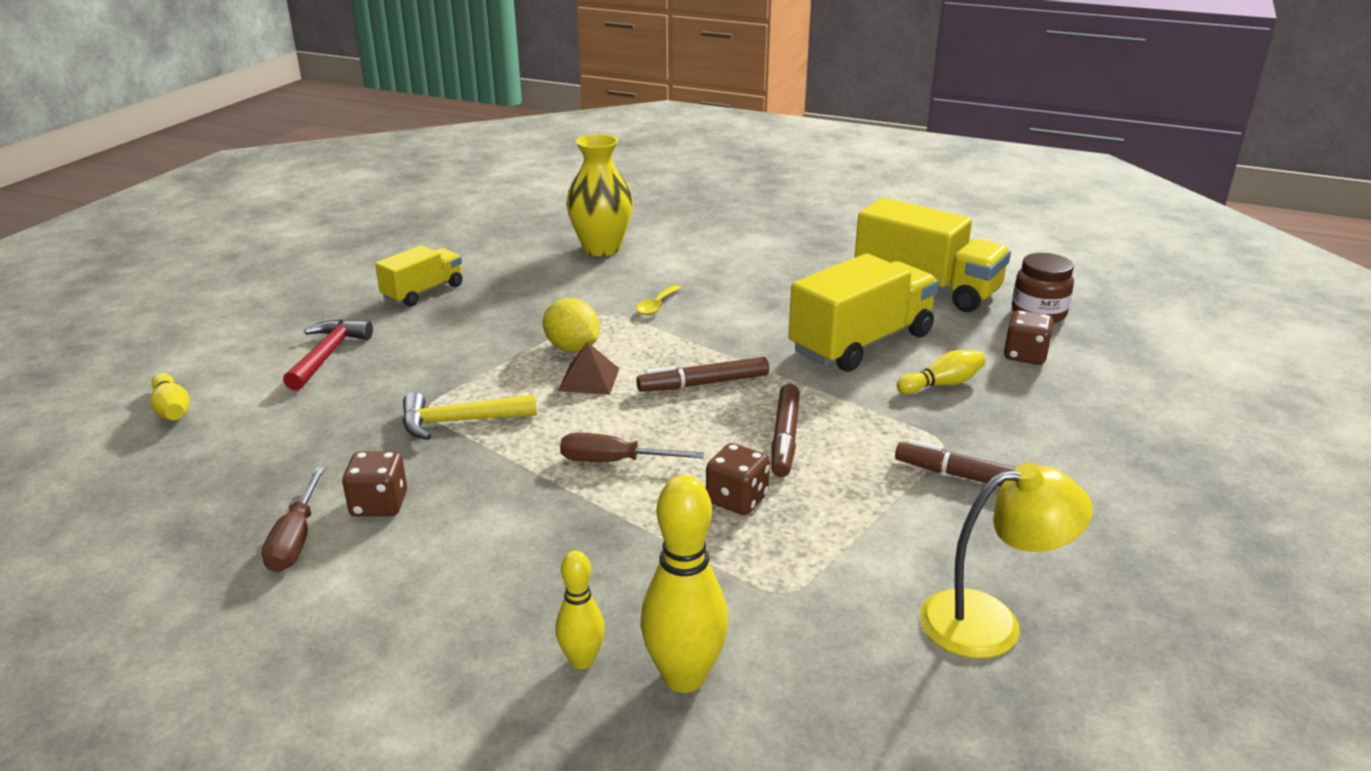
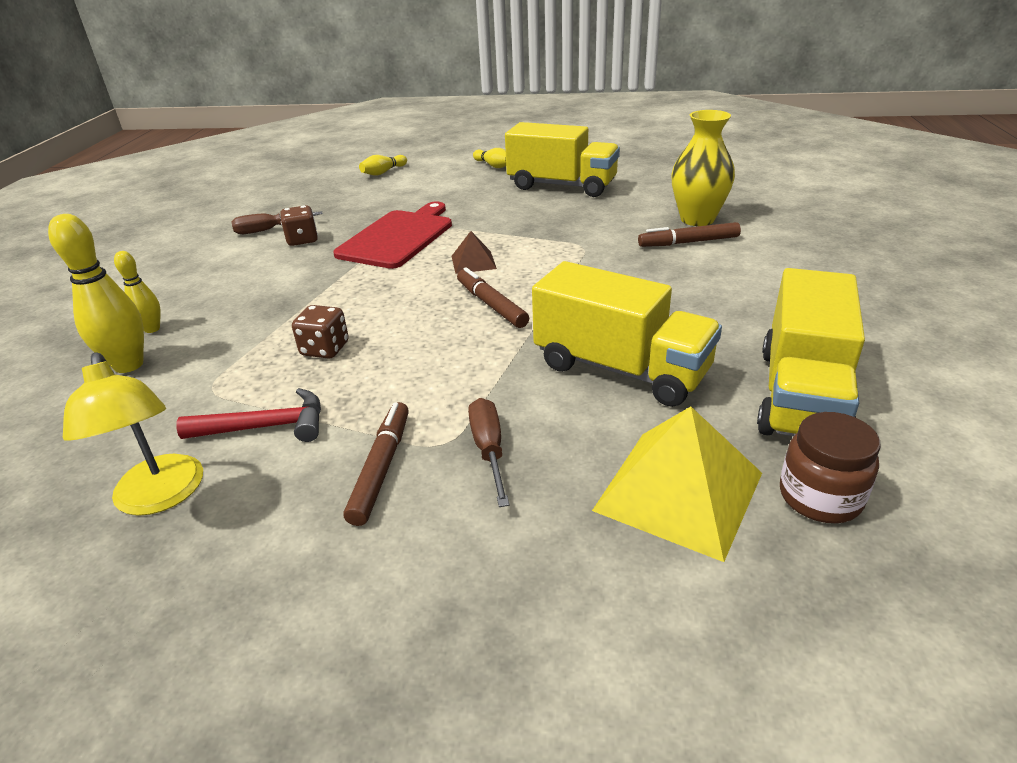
camera: 75 degrees right, 5 degrees up
red hammer [283,319,373,391] -> red hammer moved to [176,388,321,442]
yellow truck [375,245,463,306] -> yellow truck [505,122,620,197], size x1.74
yellow hammer [403,392,537,440] -> red cutting board [333,201,452,269]
yellow lemon [543,298,600,352] -> none
brown screwdriver [560,433,704,462] -> brown screwdriver moved to [468,398,509,507]
yellow spoon [636,285,681,315] -> none
brown marker [772,384,800,477] -> brown marker moved to [638,222,741,247]
yellow bowling pin [897,350,986,394] -> yellow bowling pin moved to [473,148,506,168]
brown dice [1004,310,1054,365] -> yellow pyramid [592,407,762,562]

